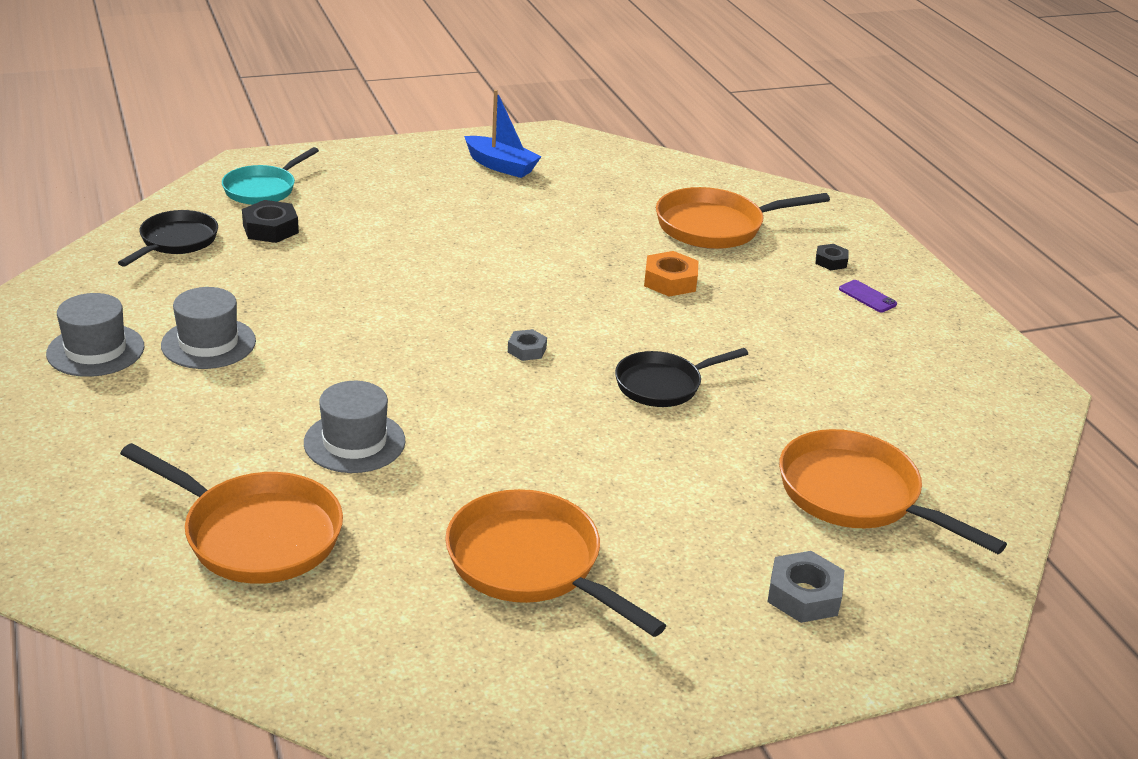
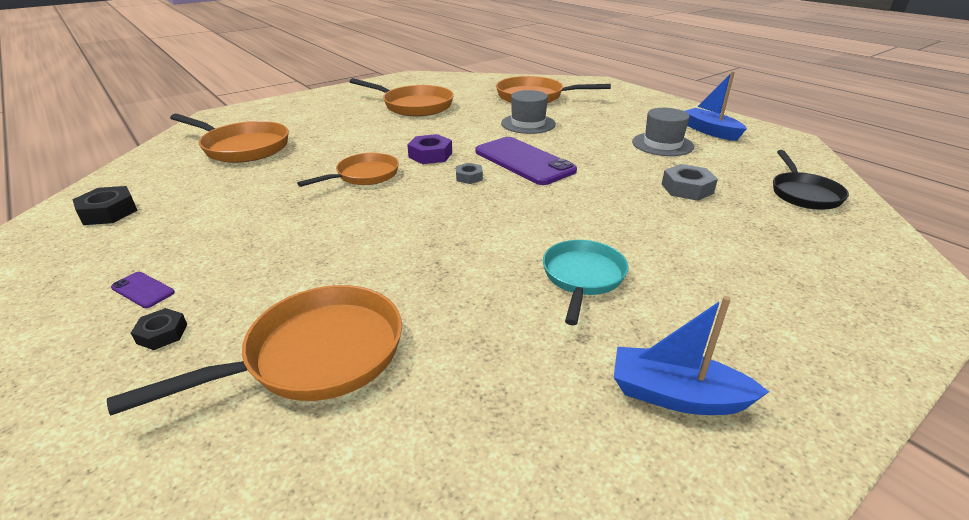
camera: 165 degrees right, 0 degrees up
grey hat [46,293,144,377] -> blue boat [684,71,747,141]
turquoise pan [222,147,319,205] -> turquoise pan moved to [543,240,629,325]
black nut [242,200,299,243] -> black nut moved to [72,186,138,225]
black pan [615,348,748,407] -> orange pan [297,153,399,187]
orange nut [644,251,698,297] -> none
grey nut [768,551,844,623] -> grey nut moved to [662,164,718,201]
none -> purple nut [407,134,452,164]
none -> purple phone [475,137,577,185]

